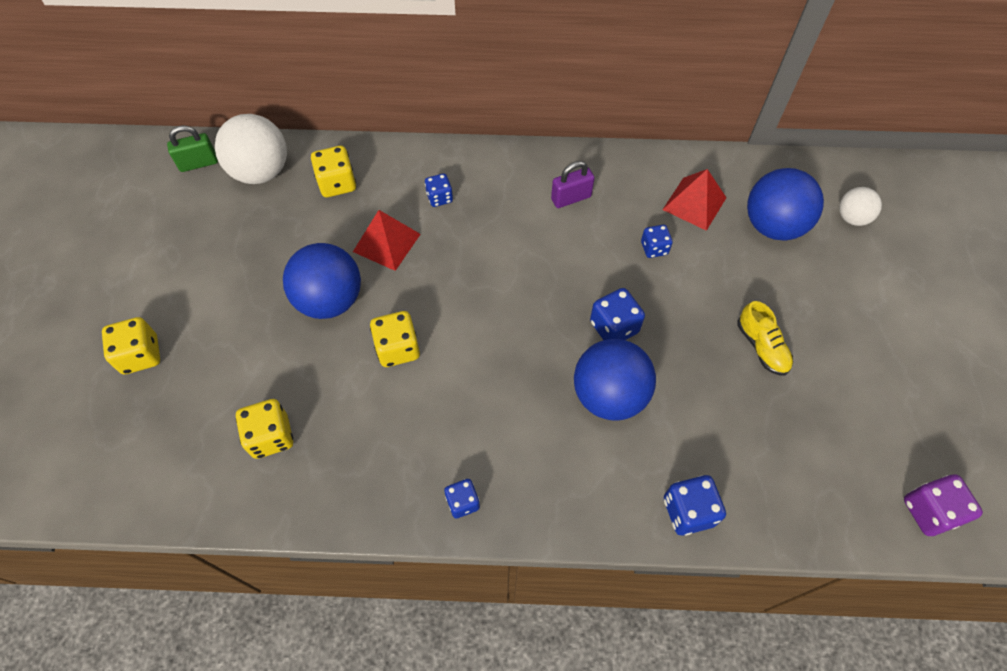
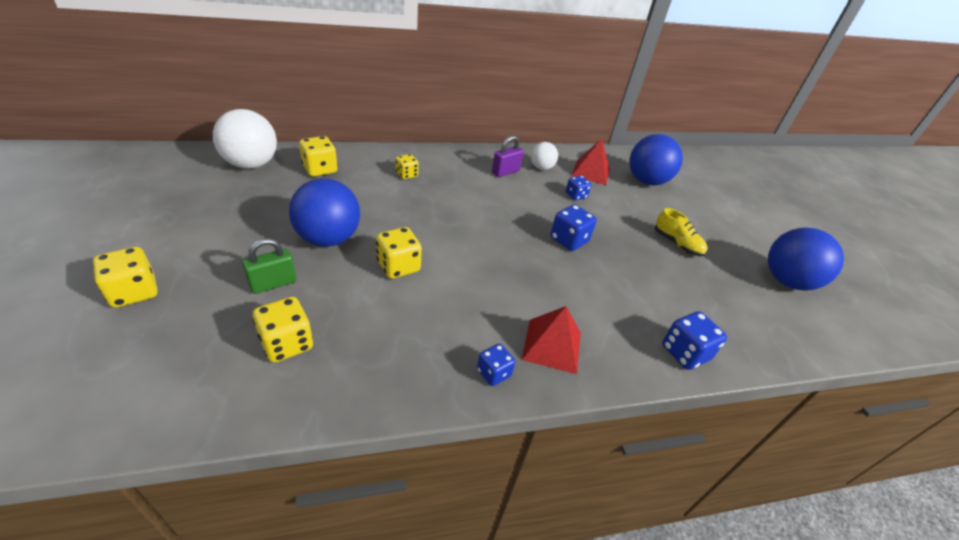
camera: 20 degrees left, 20 degrees down
green padlock [167,125,218,172] -> green padlock moved to [242,238,297,294]
red pyramid [353,210,421,271] -> red pyramid moved to [522,306,581,374]
blue dice [425,173,453,207] -> yellow dice [396,154,419,179]
blue ball [574,339,656,421] -> blue ball moved to [768,228,844,290]
white ball [839,187,882,226] -> white ball moved to [531,142,558,170]
purple dice [904,474,983,536] -> none

